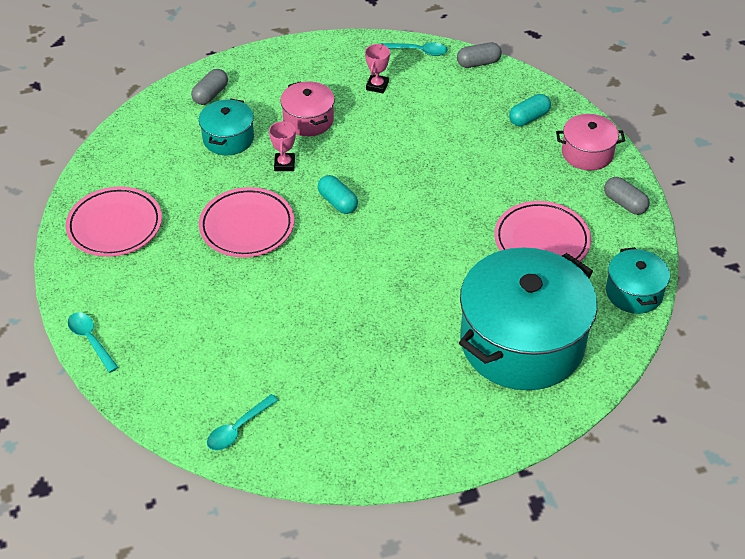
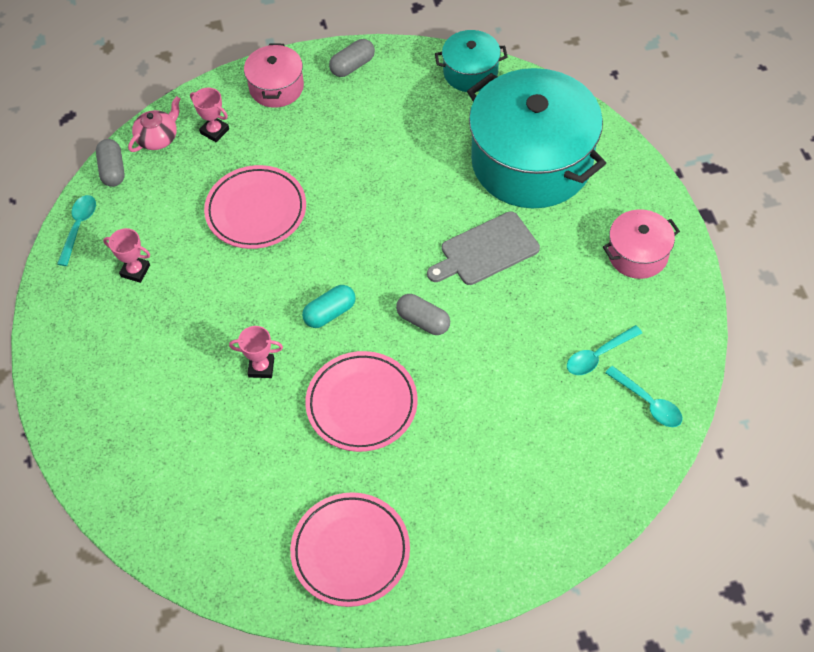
camera: 85 degrees left, 10 degrees up
turquoise spoon [68,312,119,373] -> turquoise spoon moved to [567,325,642,375]
grey capsule [191,69,228,105] -> grey capsule moved to [396,294,450,335]
turquoise pot [199,99,254,155] -> none
pink pot [280,81,335,136] -> pink pot moved to [603,209,680,279]
pink plate [494,201,591,262] -> pink plate moved to [204,165,306,249]
turquoise capsule [509,94,551,126] -> pink trophy [190,88,229,142]
none -> pink teapot [128,96,180,152]
none -> grey cutting board [427,211,540,285]

